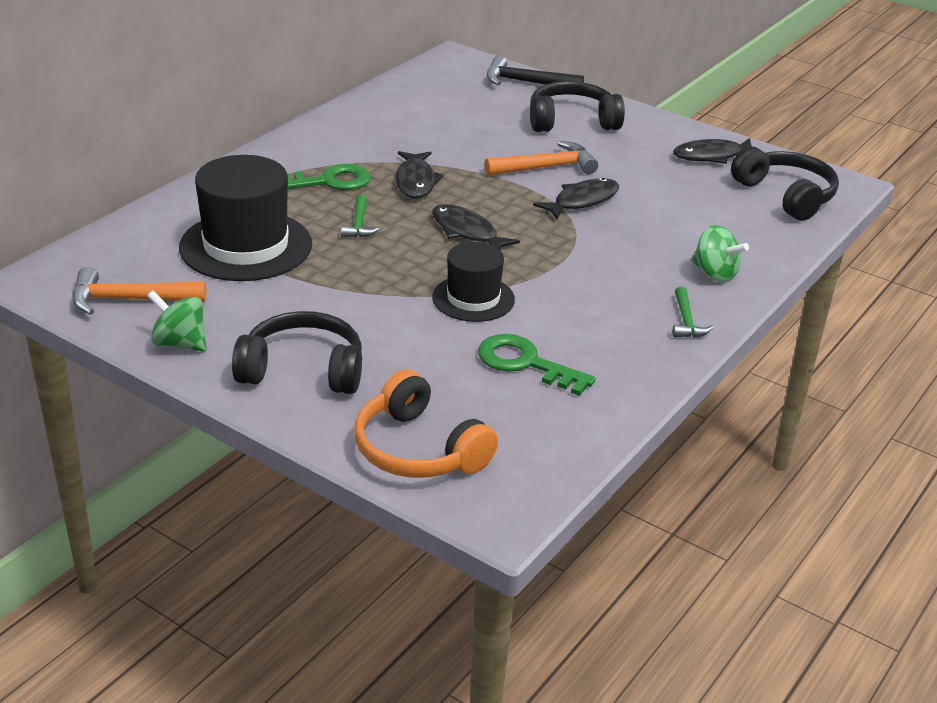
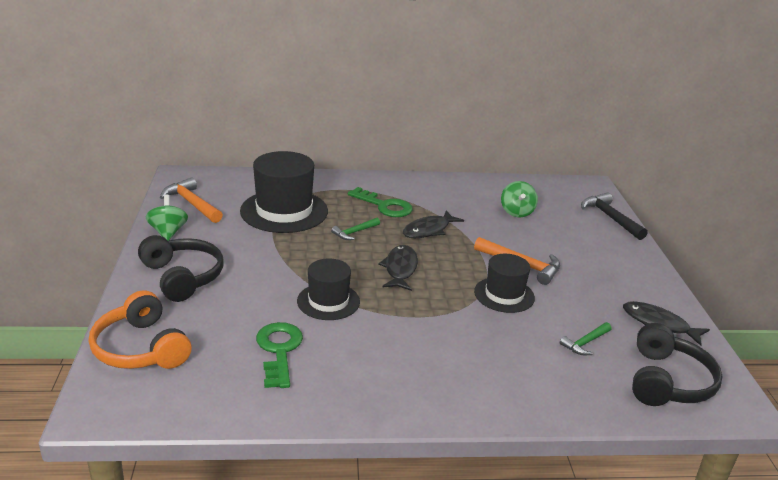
camera: 50 degrees right, 5 degrees down
orange headphones [355,370,498,478] -> orange headphones turned 45 degrees counterclockwise [89,290,192,369]
black headphones [530,81,625,132] -> none
black fish [533,178,619,220] -> black hat [474,254,535,313]
green hammer [672,287,714,337] -> green hammer moved to [560,322,612,355]
green spinning top [691,225,749,282] -> green spinning top moved to [501,181,538,217]

